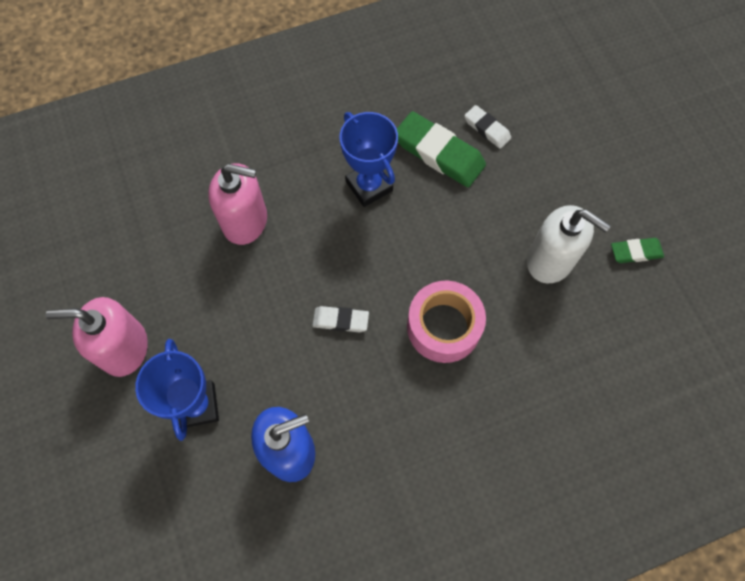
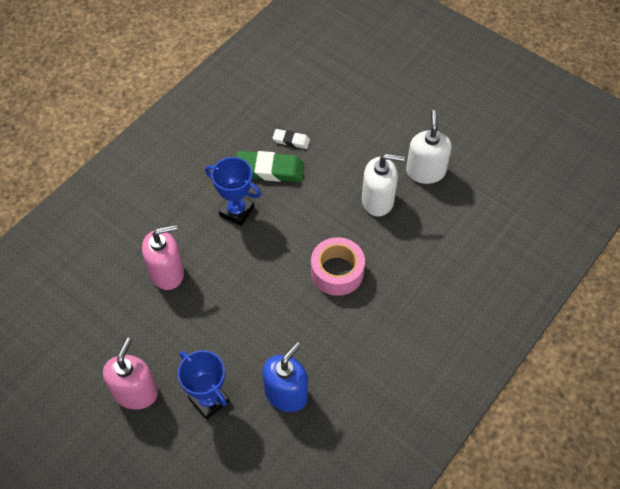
camera: 30 degrees left, 10 degrees down
pink soap dispenser [46,297,148,377] -> pink soap dispenser turned 135 degrees clockwise [103,338,158,410]
white eraser [312,306,369,332] -> none
green eraser [611,238,664,263] -> white soap dispenser [406,110,452,184]

